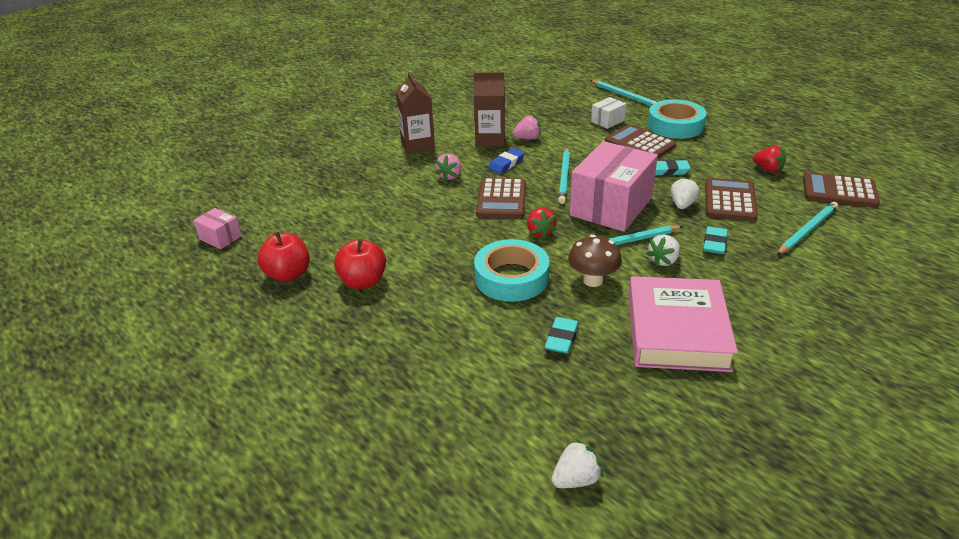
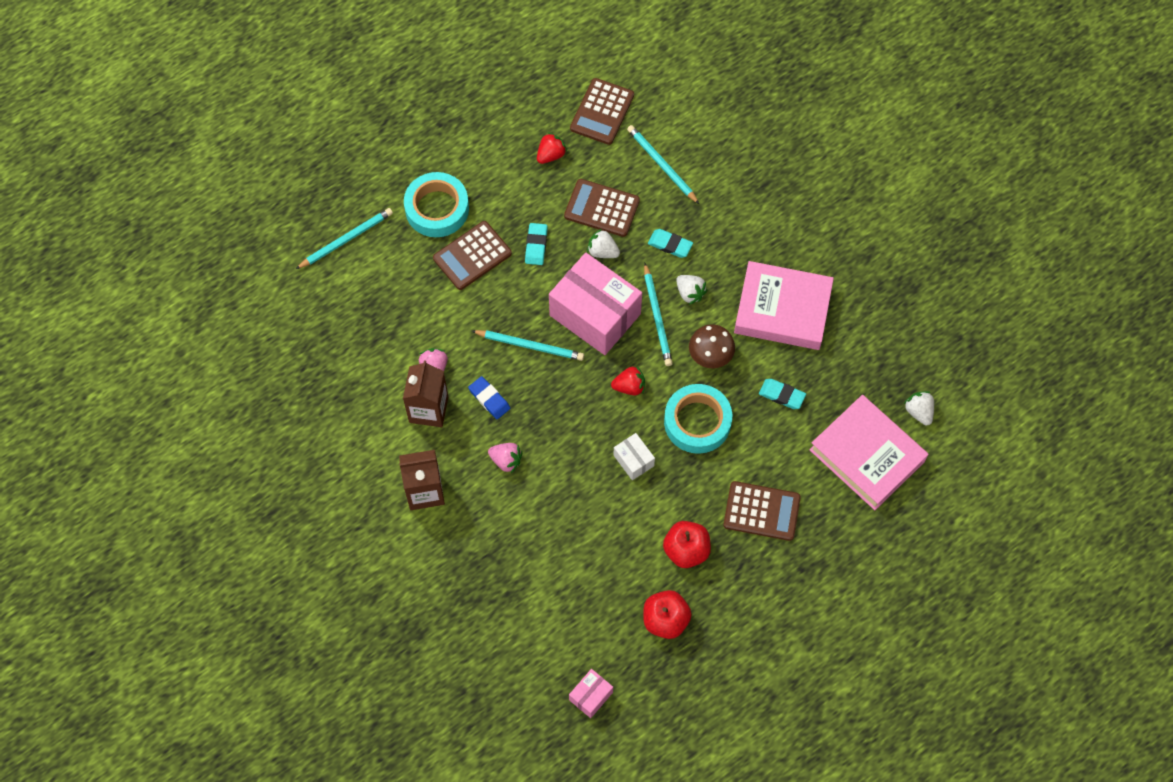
camera: 85 degrees left, 30 degrees up
brown calculator [476,178,526,218] -> brown calculator moved to [723,481,801,541]
white box [591,97,626,129] -> white box moved to [613,433,655,480]
none -> pink book [809,395,929,510]

